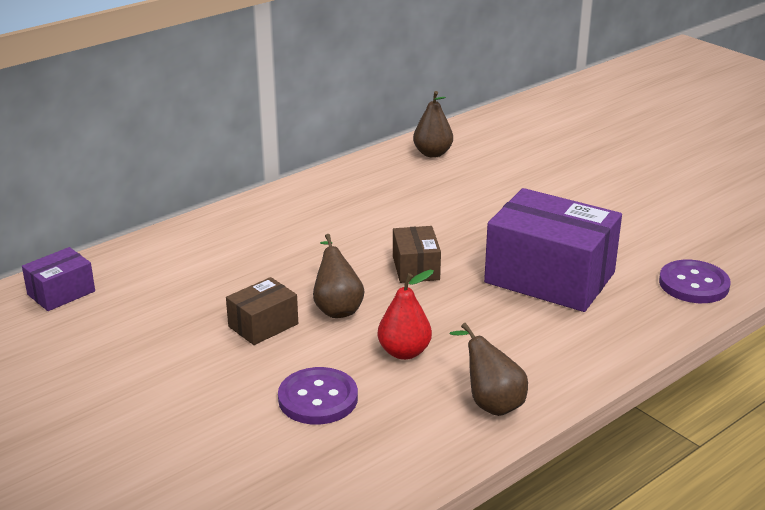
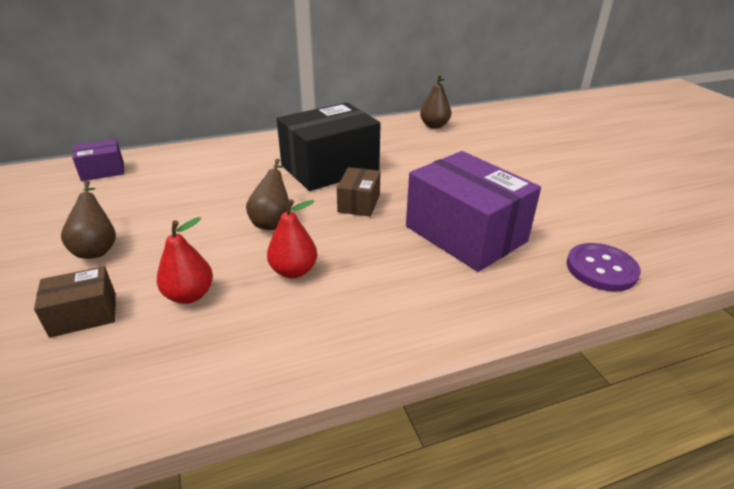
camera: 20 degrees right, 5 degrees up
brown box [226,277,298,345] -> brown box moved to [34,266,116,338]
purple button [278,367,358,424] -> red pear [157,217,213,304]
brown pear [449,323,528,416] -> brown pear moved to [61,181,116,259]
none -> black box [277,102,381,191]

